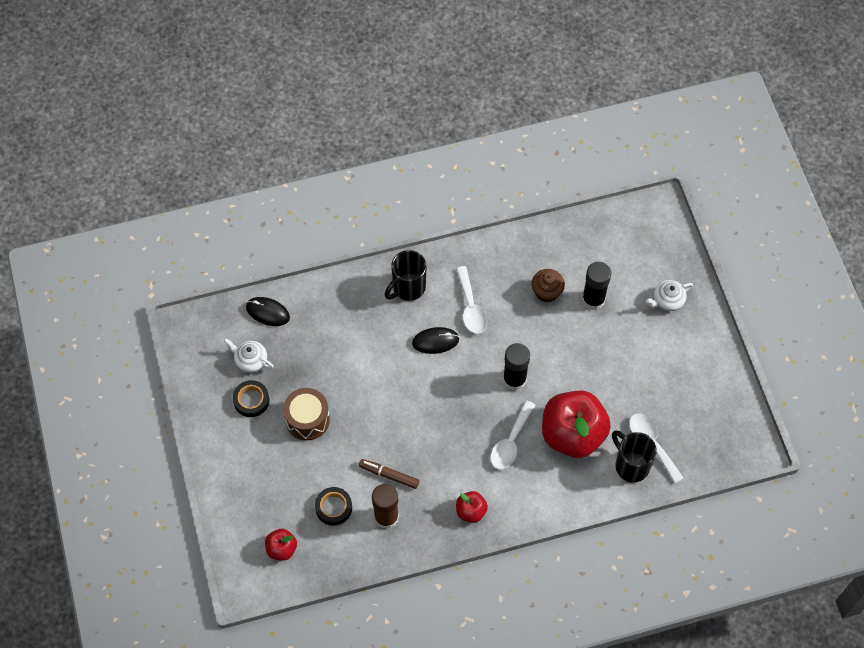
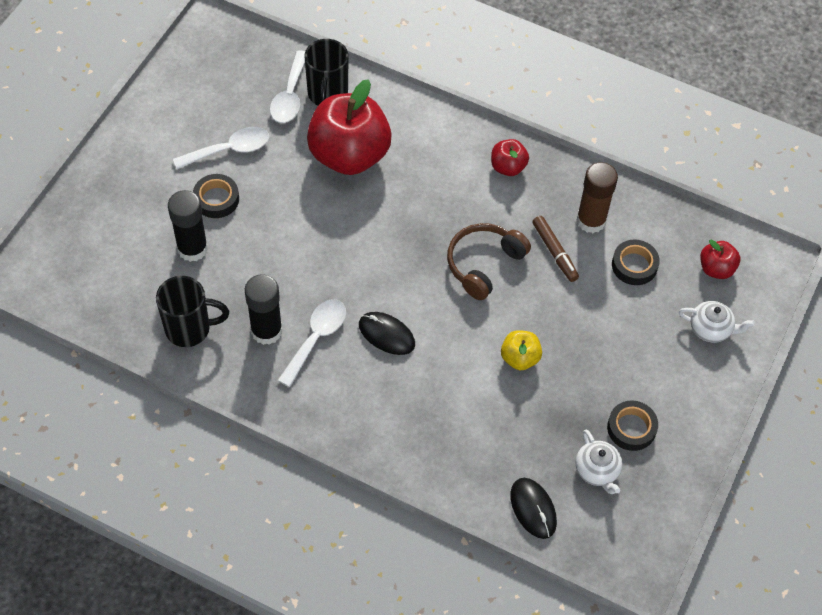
camera: 140 degrees left, 5 degrees down
brown drum [283,388,330,440] -> none
black mug [385,250,427,301] -> black mug moved to [156,276,229,347]
white spoon [490,400,536,470] -> white spoon moved to [173,127,269,169]
black glue stick [503,343,530,391] -> black glue stick moved to [245,274,282,345]
brown cupcake [531,269,565,302] -> none
white teapot [646,280,693,311] -> white teapot moved to [679,301,755,343]
none -> black tape [193,174,239,218]
none -> brown headphones [447,223,531,300]
none -> yellow apple [501,330,542,370]

